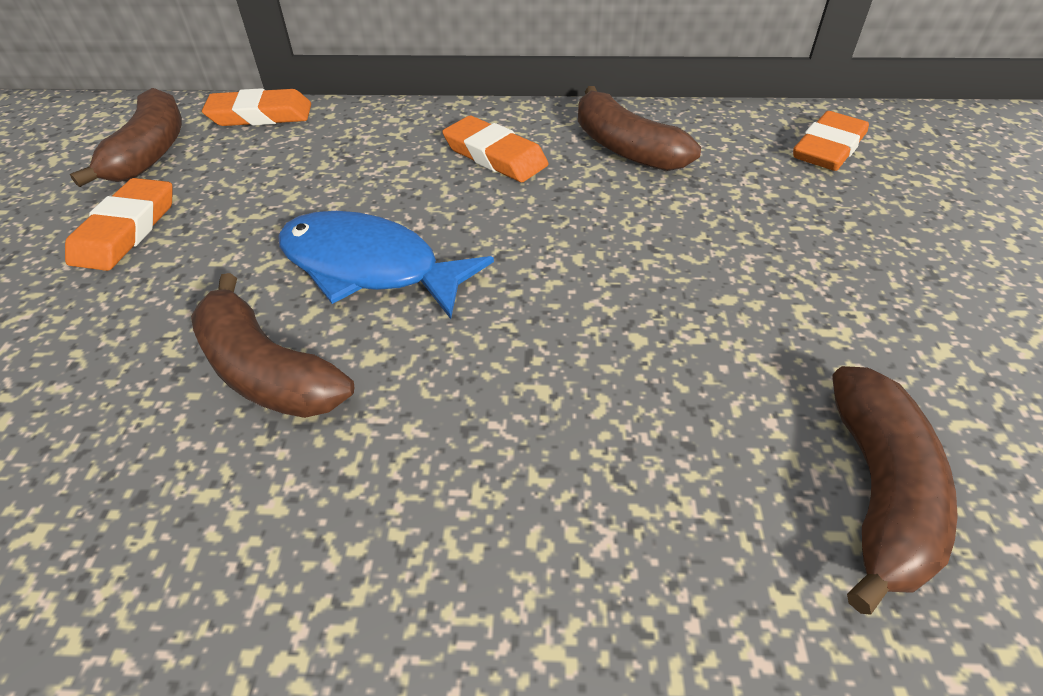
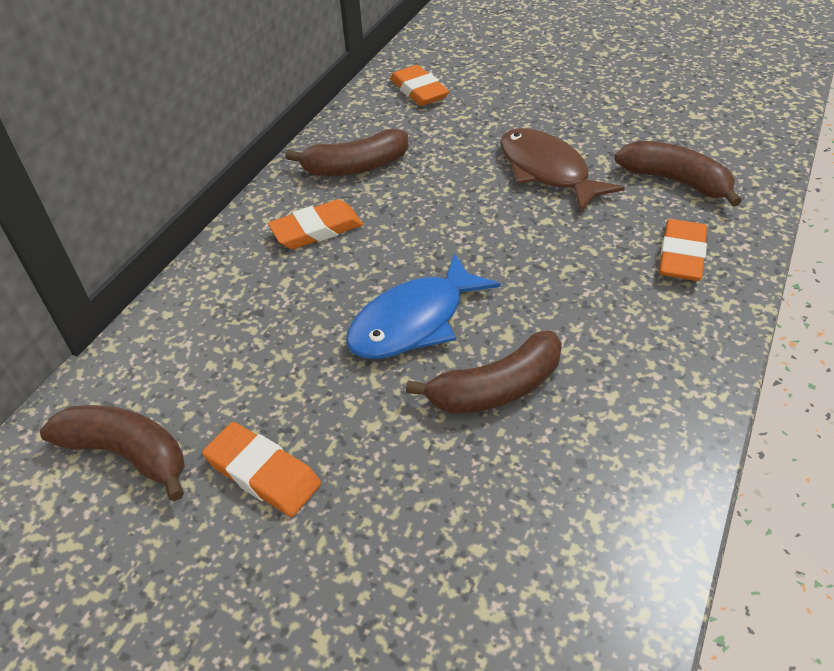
camera: 65 degrees left, 0 degrees up
orange eraser [202,88,311,126] -> orange eraser moved to [659,219,707,281]
none -> brown fish [500,128,625,213]

